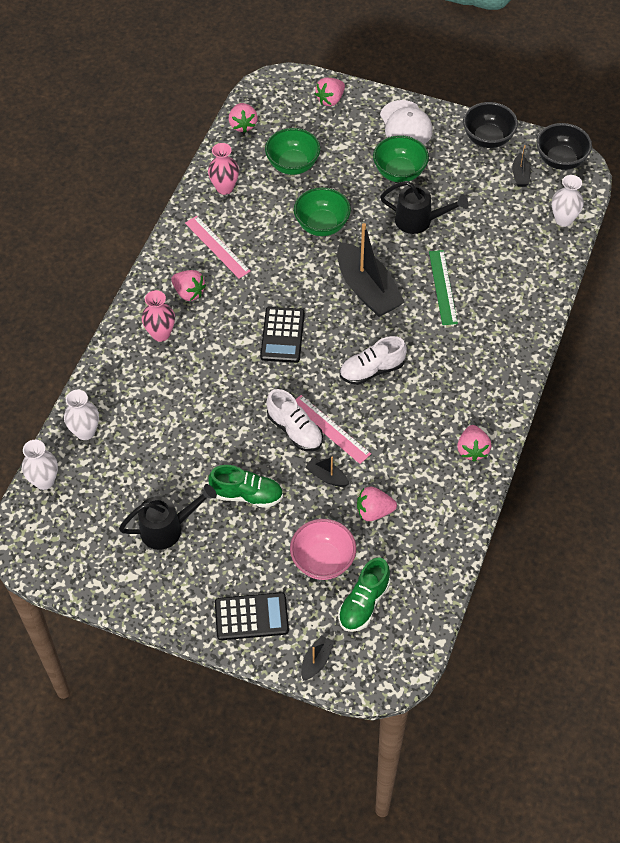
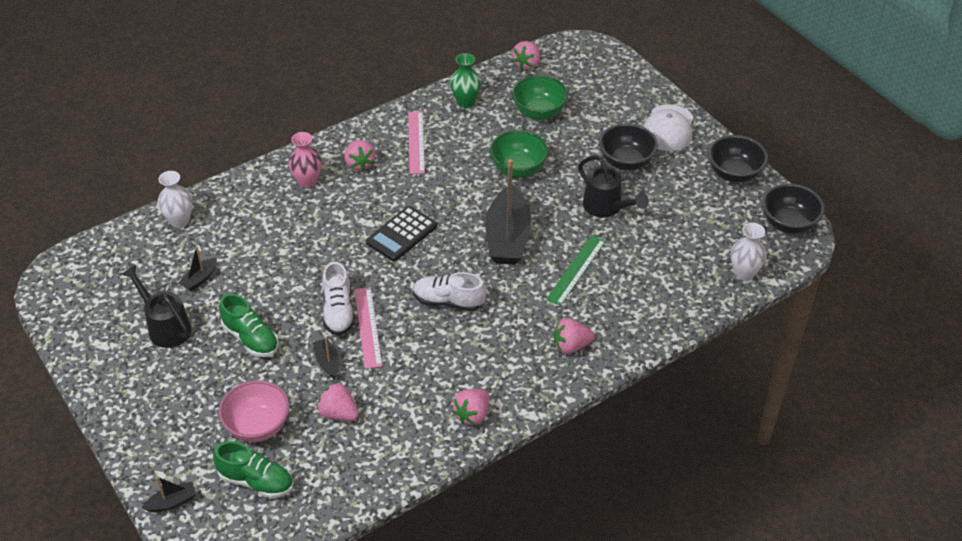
camera: 35 degrees right, 10 degrees down
white vase [22,440,58,490] -> none
black watering can [119,484,217,550] -> black watering can turned 150 degrees counterclockwise [122,265,191,348]
pink vase [208,143,239,195] -> green vase [450,53,481,108]
black calculator [215,592,289,640] -> none
pink strawberry [315,77,345,106] -> pink strawberry moved to [554,318,594,354]
green shoe [338,557,391,632] -> green shoe turned 135 degrees counterclockwise [213,441,293,498]
green bowl [373,135,429,183] -> black bowl [599,123,658,170]
black boat [512,145,531,187] -> black boat moved to [178,246,216,291]

